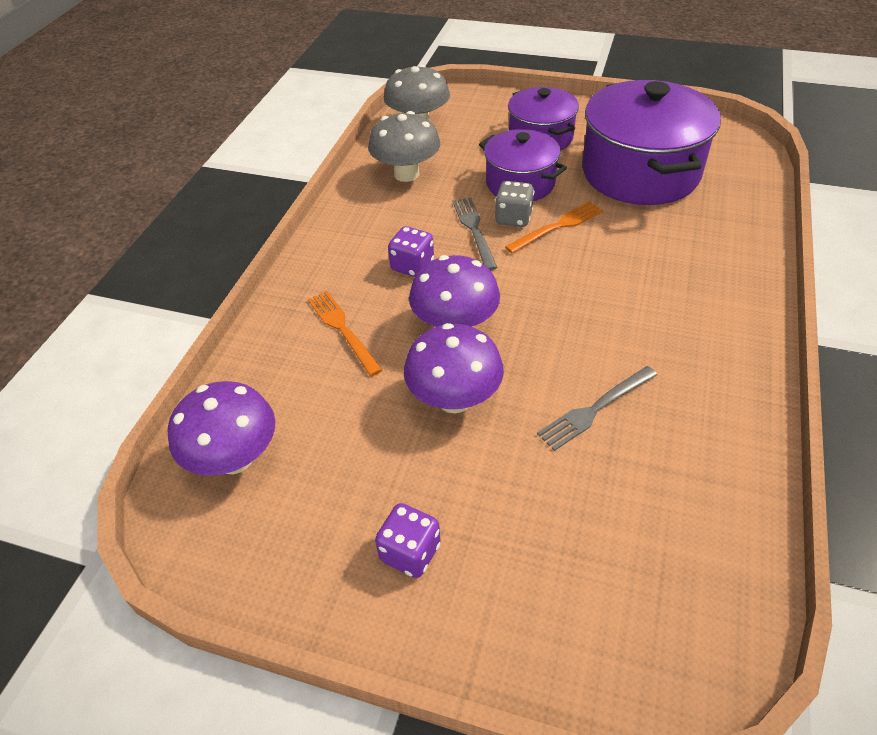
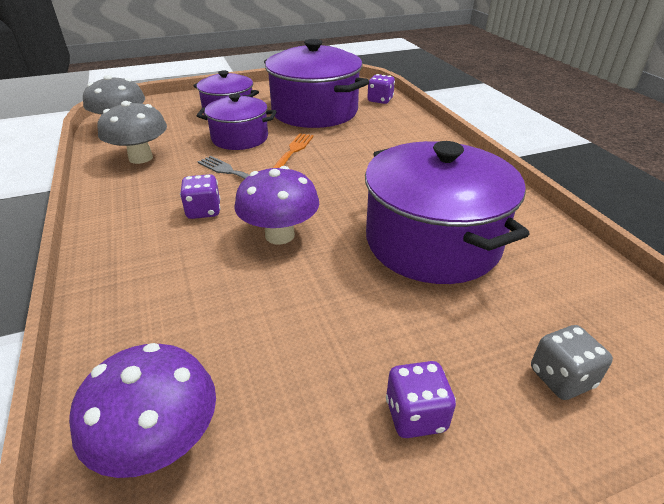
camera: 40 degrees left, 10 degrees down
orange fork [308,291,383,376] -> none
purple mushroom [404,323,504,413] -> none
grey dice [495,181,534,227] -> grey dice moved to [531,325,613,400]
grey fork [537,366,657,451] -> purple pot [365,141,529,284]
none -> purple dice [367,74,395,104]

